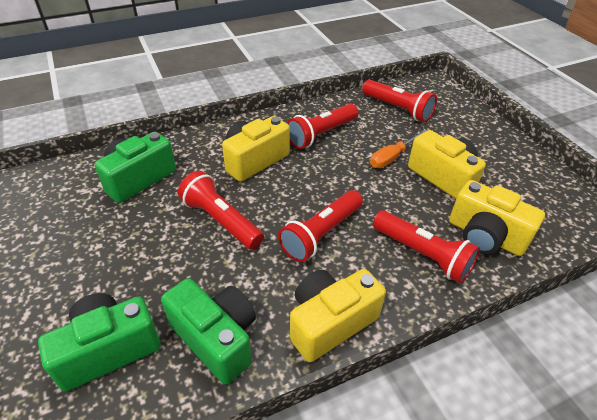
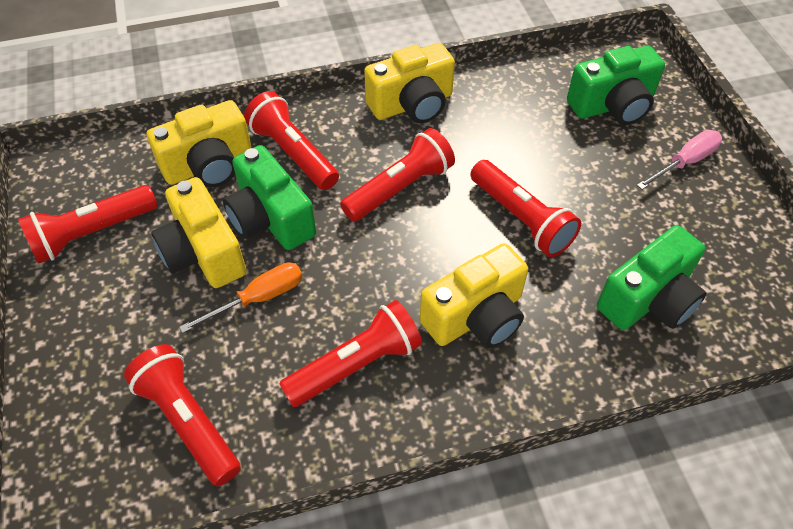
camera: 170 degrees left, 10 degrees up
green camera [161,278,256,385] -> green camera moved to [223,145,316,250]
yellow camera [449,180,545,256] -> yellow camera turned 105 degrees clockwise [147,100,252,187]
none -> red flashlight [18,185,158,263]
none -> pink screwdriver [637,130,722,190]

